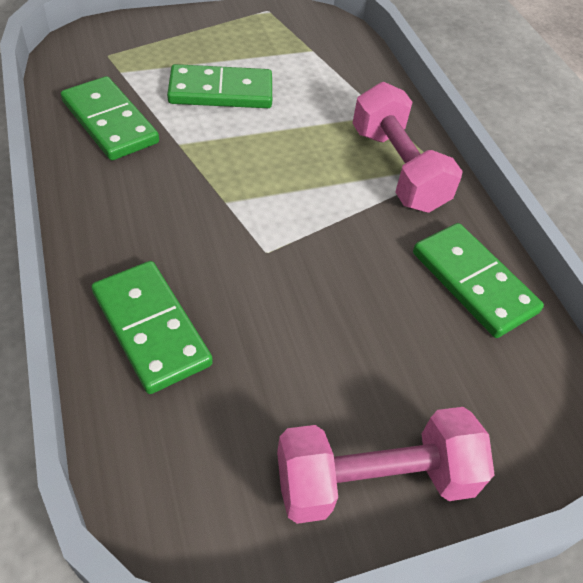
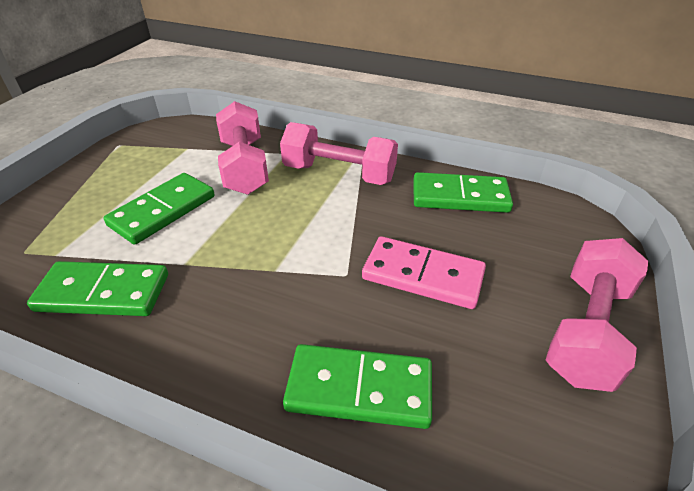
camera: 45 degrees left, 10 degrees down
none -> pink dumbbell [216,101,269,195]
none -> pink domino [362,236,486,309]

